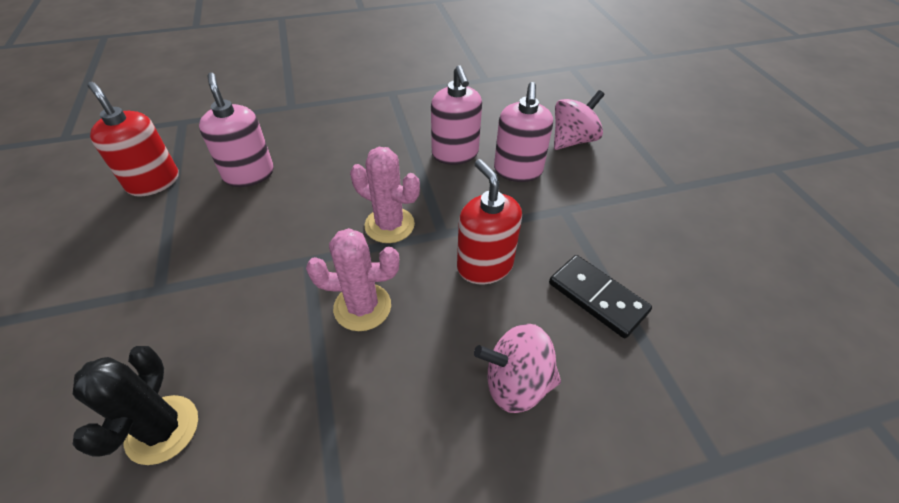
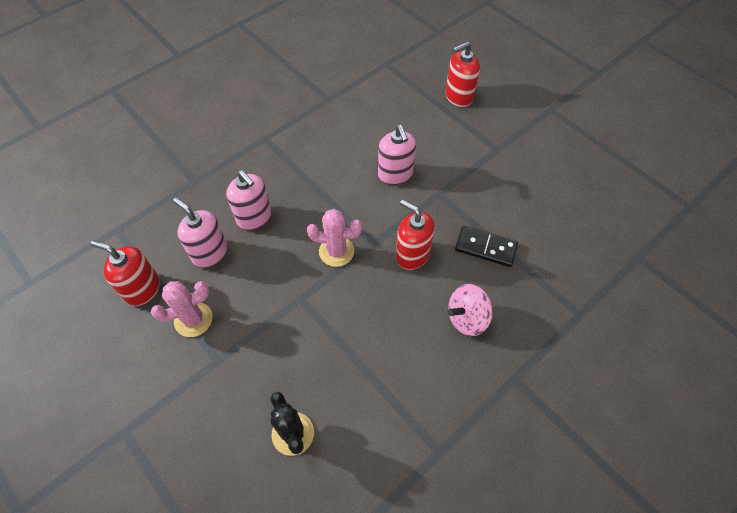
camera: 25 degrees left, 10 degrees up
pink cactus [306,228,399,331] -> pink cactus moved to [151,281,213,337]
pink soap dispenser [431,65,482,165] -> pink soap dispenser moved to [226,170,272,231]
pink spinning top [554,90,605,150] -> none
none -> red soap dispenser [445,42,480,107]

